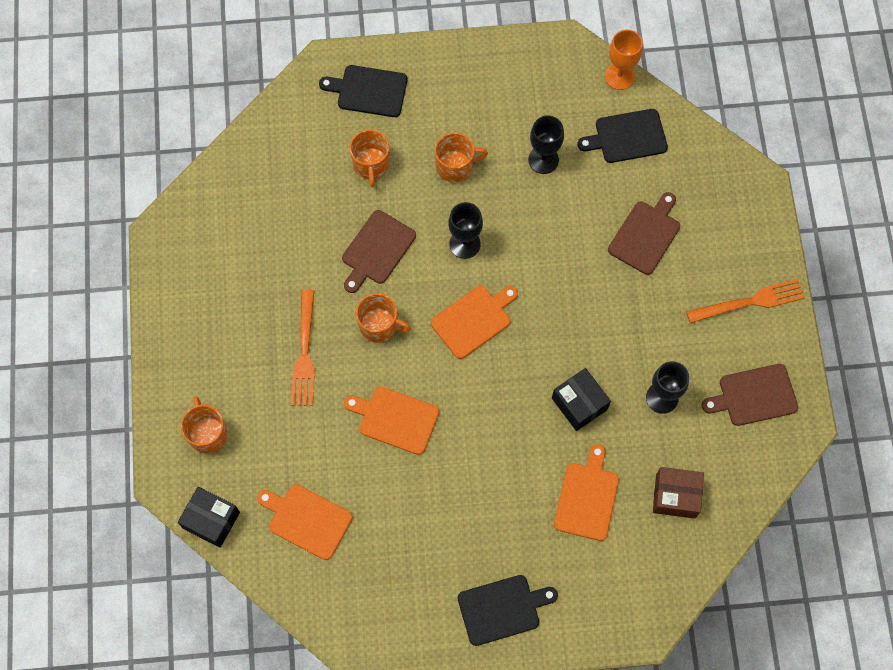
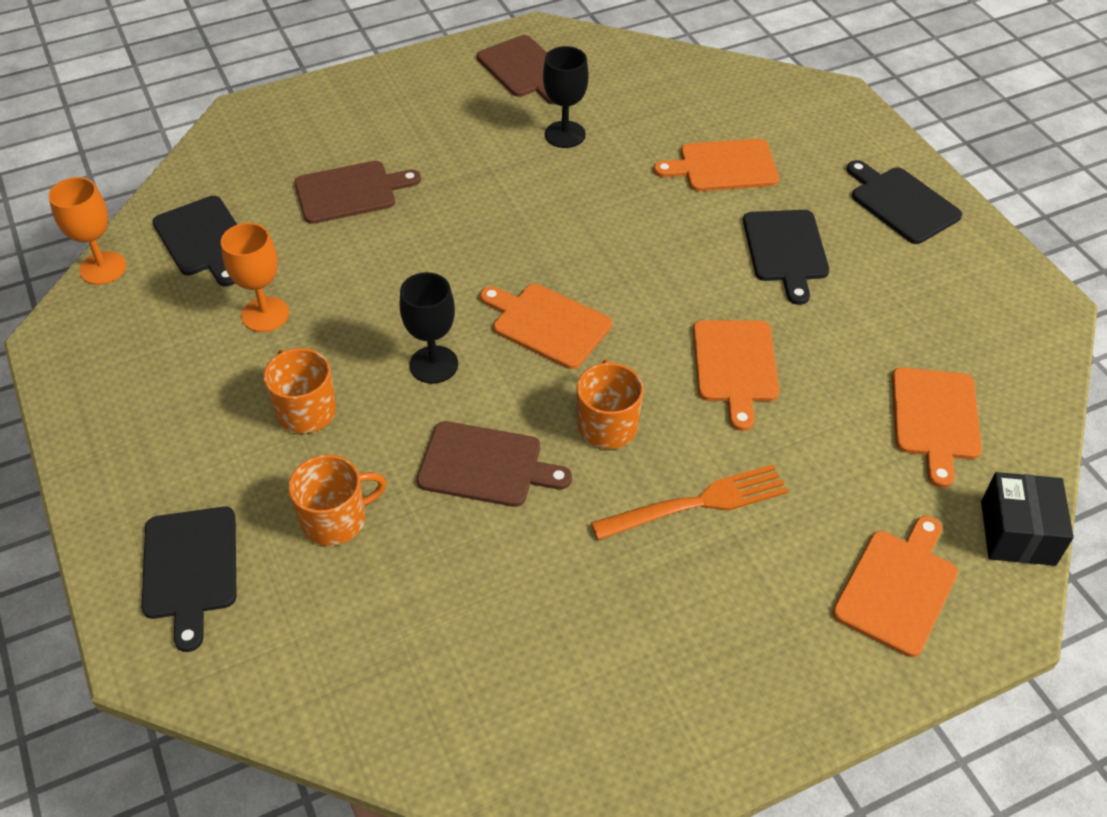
camera: 110 degrees left, 20 degrees down
orange mug [181,396,227,454] -> orange cutting board [833,516,958,657]
black goblet [528,116,564,174] -> orange goblet [221,223,289,332]
black box [552,368,611,431] -> none
brown cutting board [608,192,680,275] -> brown cutting board turned 150 degrees clockwise [295,161,421,224]
brown box [653,467,704,519] -> none
orange fork [686,279,805,323] -> none
none -> black cutting board [743,210,829,305]

